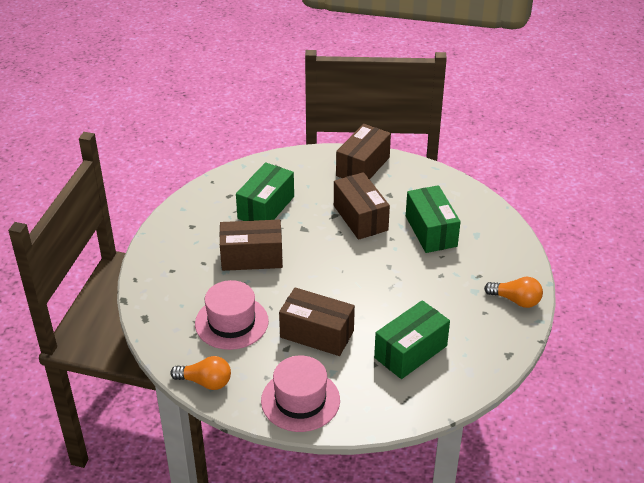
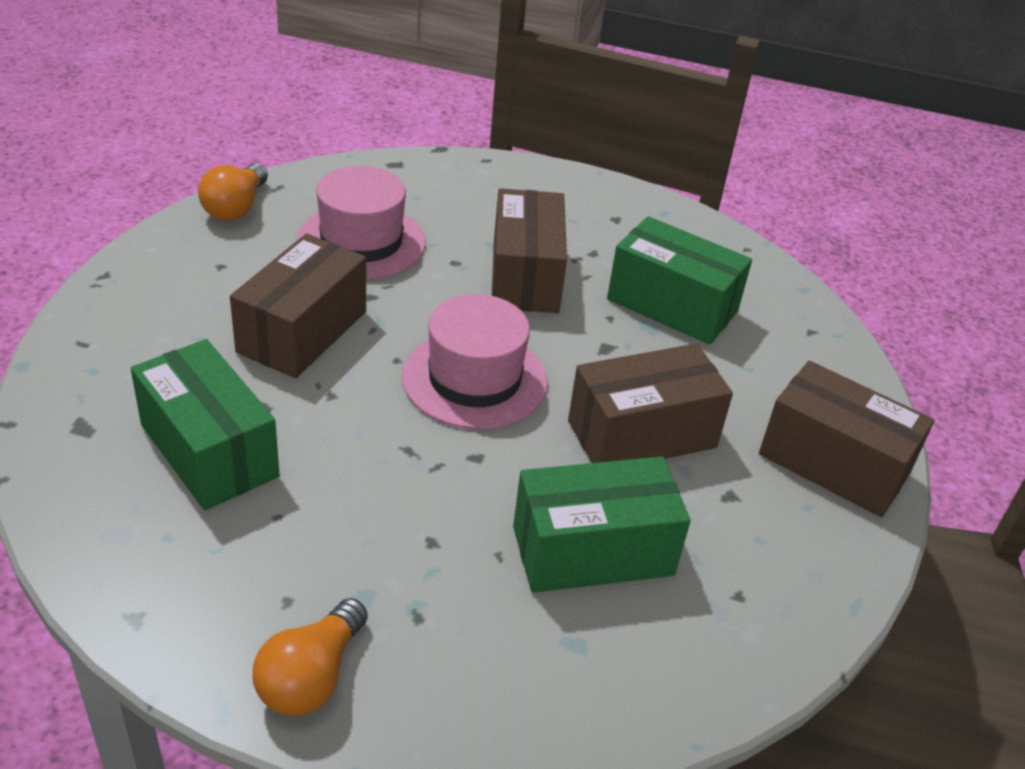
camera: 90 degrees right, 0 degrees up
pink hat [261,356,340,432] -> pink hat moved to [402,294,548,430]

